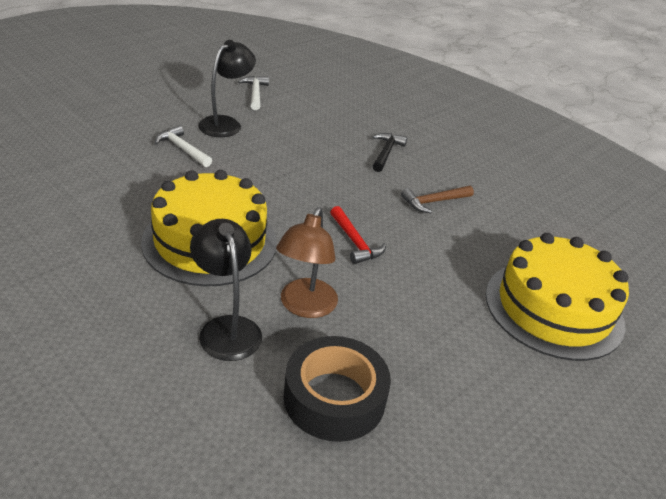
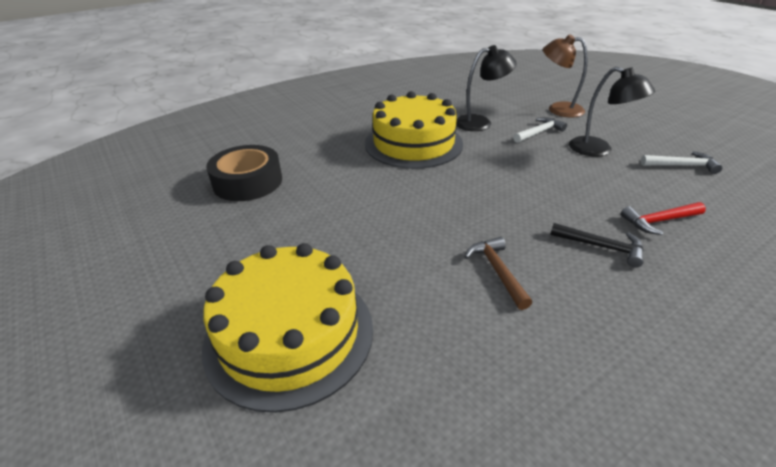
camera: 105 degrees right, 0 degrees up
black lamp [190,219,262,361] -> black lamp moved to [456,45,517,131]
brown lamp [276,207,338,318] -> brown lamp moved to [543,34,588,117]
red hammer [330,206,386,264] -> red hammer moved to [621,202,706,235]

